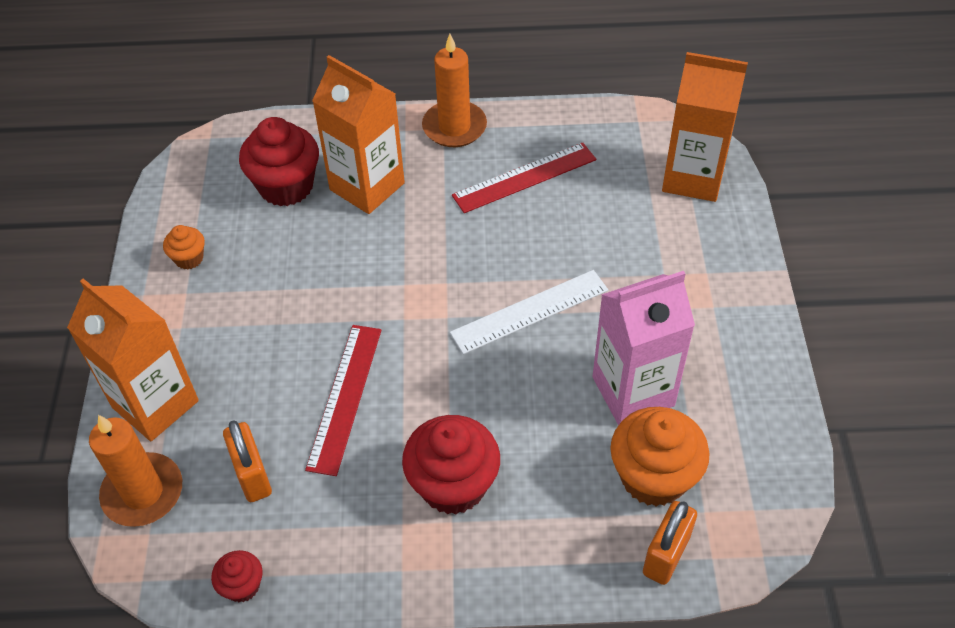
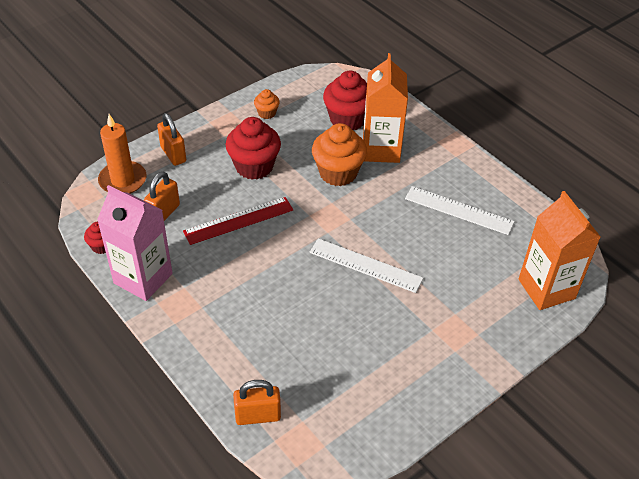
camera: 50 degrees right, 5 degrees down
orange carton [67,279,199,441] -> orange padlock [157,113,186,166]
red cupcake [402,415,500,515] -> red cupcake moved to [225,117,281,180]
orange candle [422,34,487,147] -> none
red ruler [452,142,596,213] -> white ruler [405,186,515,235]
pink carton [593,271,695,425] -> pink carton moved to [97,185,173,301]
orange cupcake [610,407,710,506] -> orange cupcake moved to [312,123,367,186]

